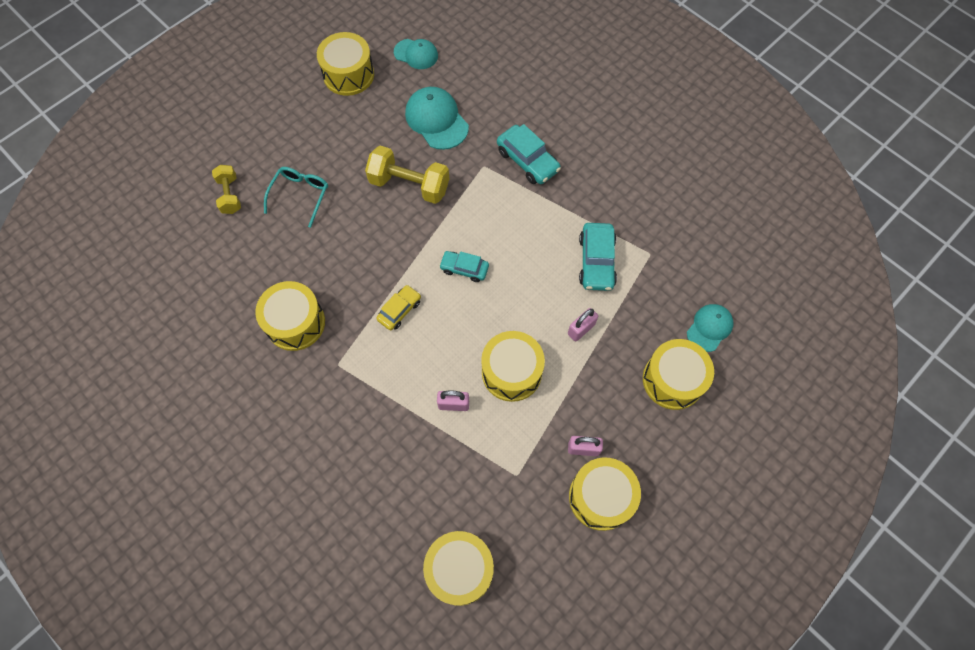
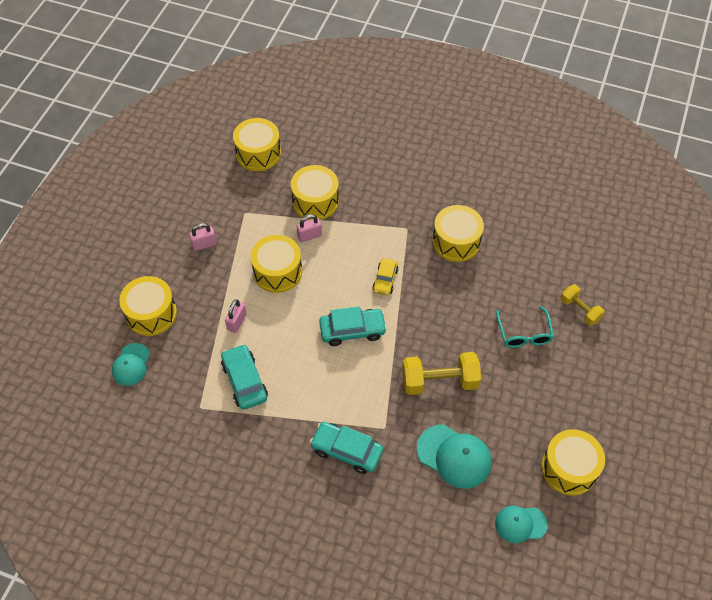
camera: 155 degrees right, 10 degrees down
turquoise car [439,251,489,282] -> turquoise car [319,306,387,346], size x1.54
yellow drum [569,457,641,531] -> yellow drum moved to [291,165,339,220]

